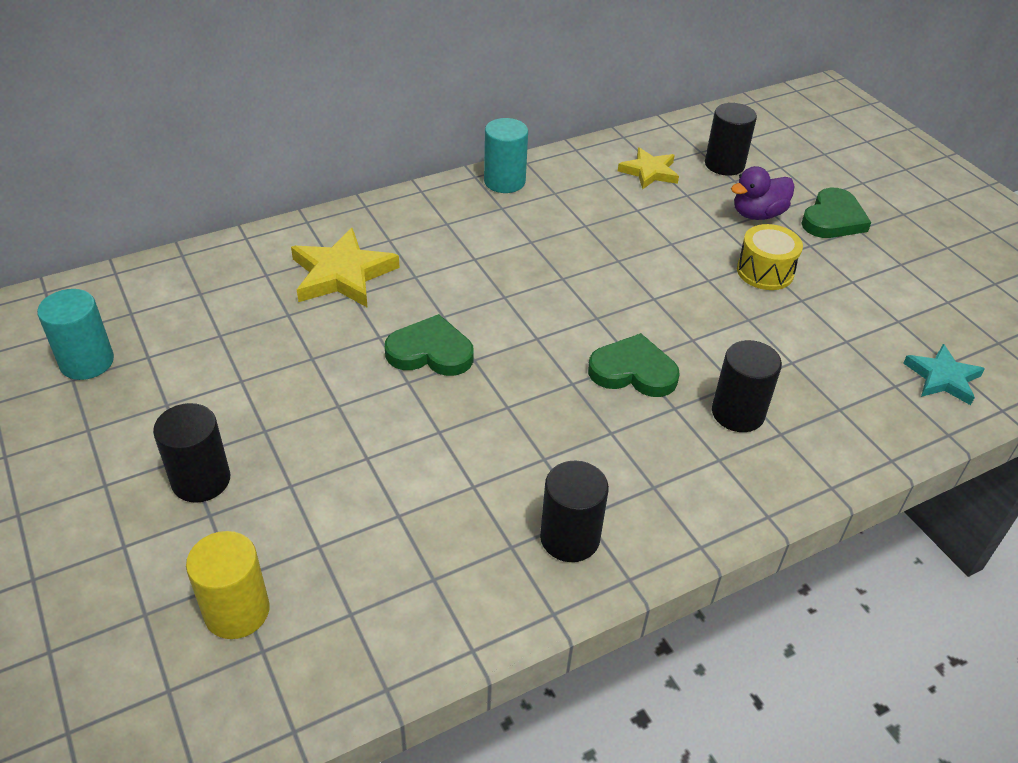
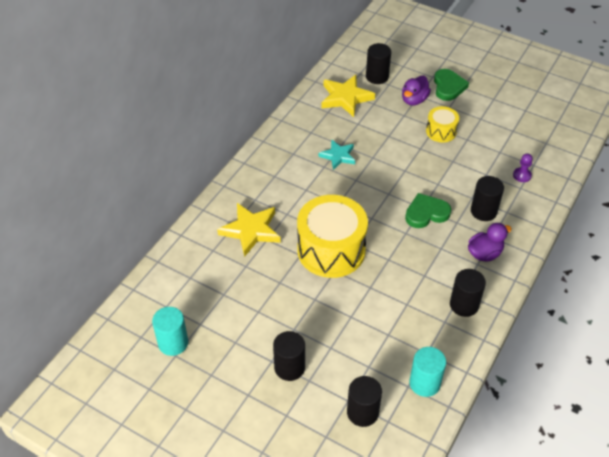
camera: 30 degrees left, 5 degrees up
yellow cylinder [186,531,270,639] -> black cylinder [347,376,382,427]
green heart [385,314,474,376] -> yellow drum [297,195,368,278]
turquoise cylinder [484,118,528,193] -> turquoise cylinder moved to [409,347,446,397]
yellow star [618,147,679,190] -> yellow star [322,75,375,117], size x1.55
turquoise star [903,344,985,405] -> turquoise star moved to [319,139,355,170]
none -> purple duck [468,223,511,262]
none -> purple pawn [513,153,533,182]

